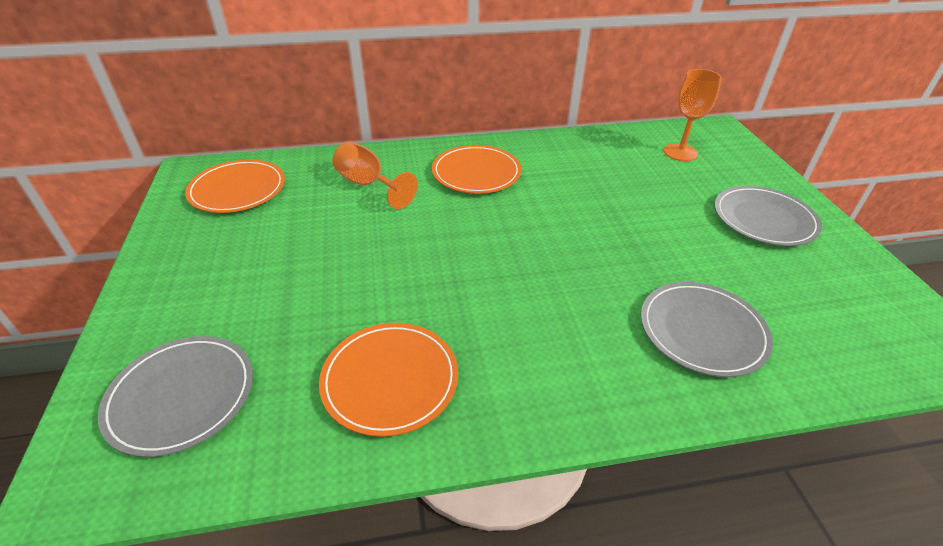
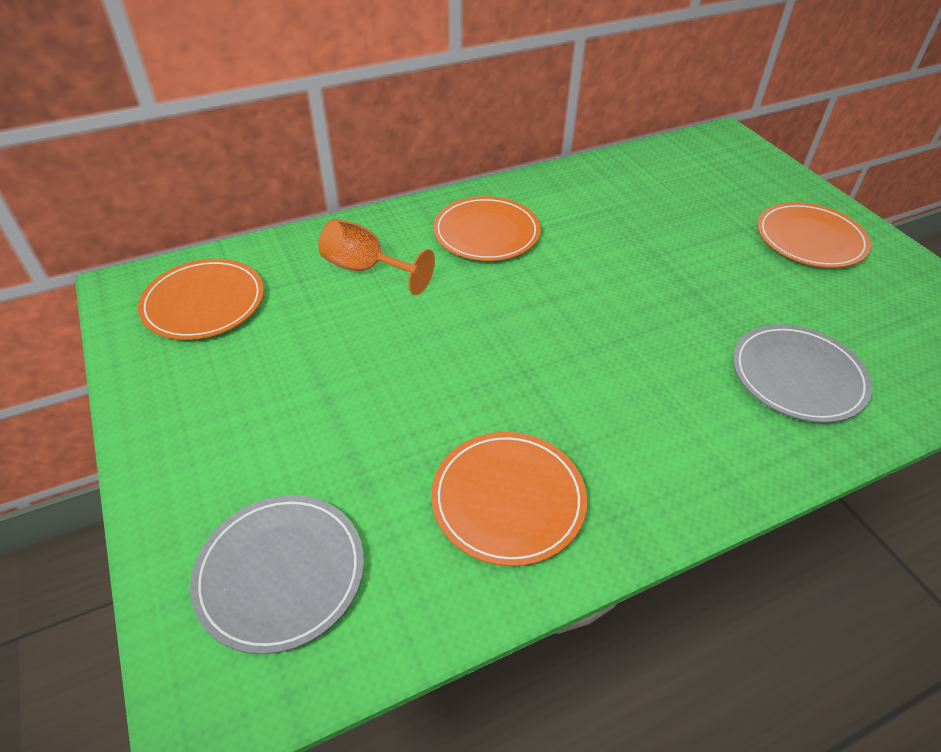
camera: 15 degrees left, 5 degrees up
orange goblet [664,69,722,161] -> none
grey plate [714,186,822,246] -> orange plate [757,202,871,268]

